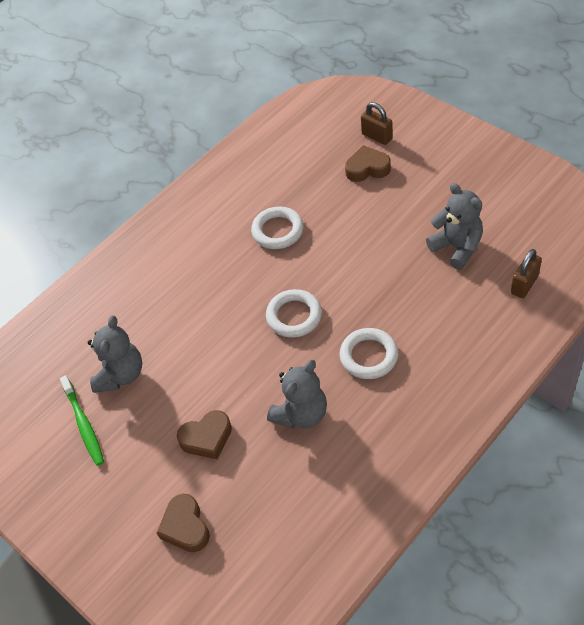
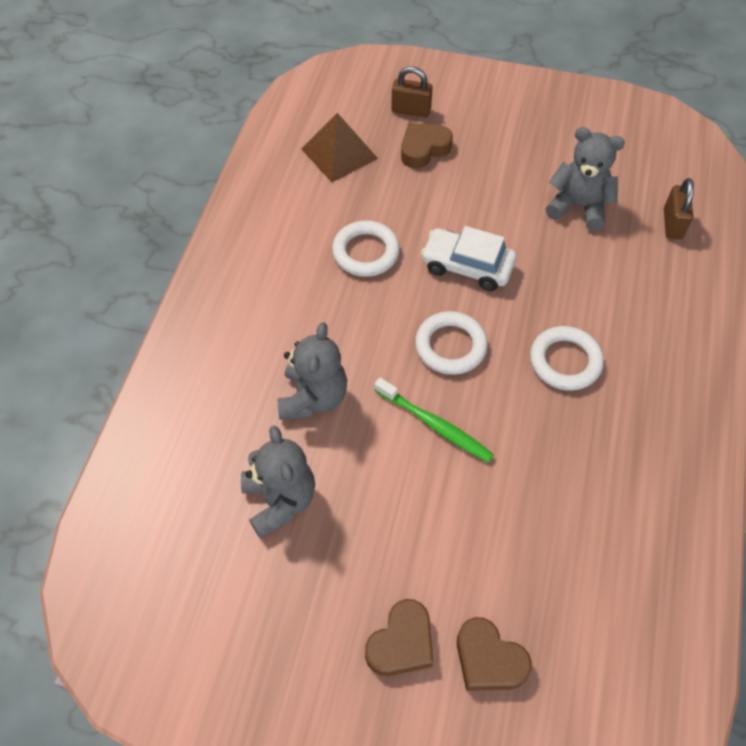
camera: 35 degrees left, 5 degrees up
green toothbrush [60,375,104,466] -> green toothbrush moved to [375,378,494,463]
brown heart [177,410,232,459] -> brown heart moved to [365,599,433,676]
grey teddy bear [267,360,327,429] -> grey teddy bear moved to [278,322,347,420]
none -> brown pyramid [301,113,378,182]
none -> white car [421,226,516,291]

